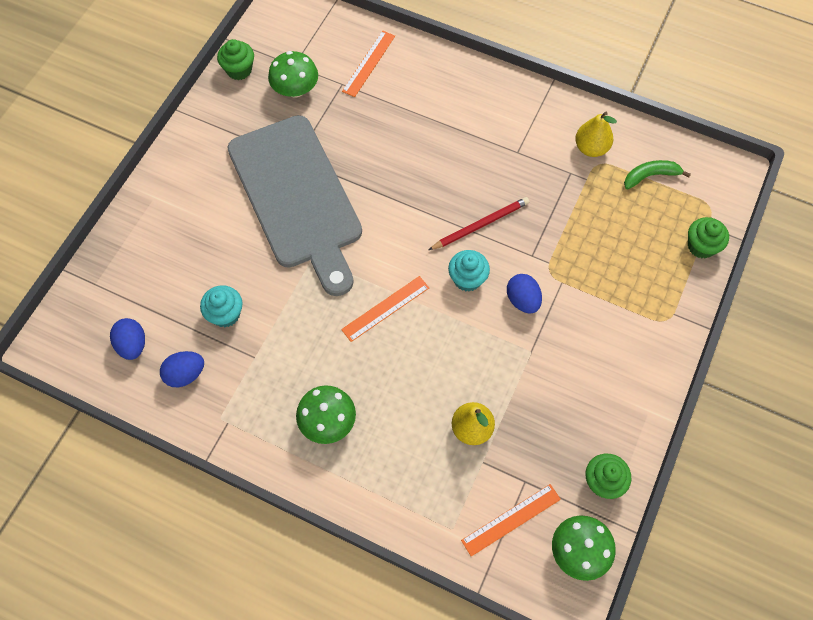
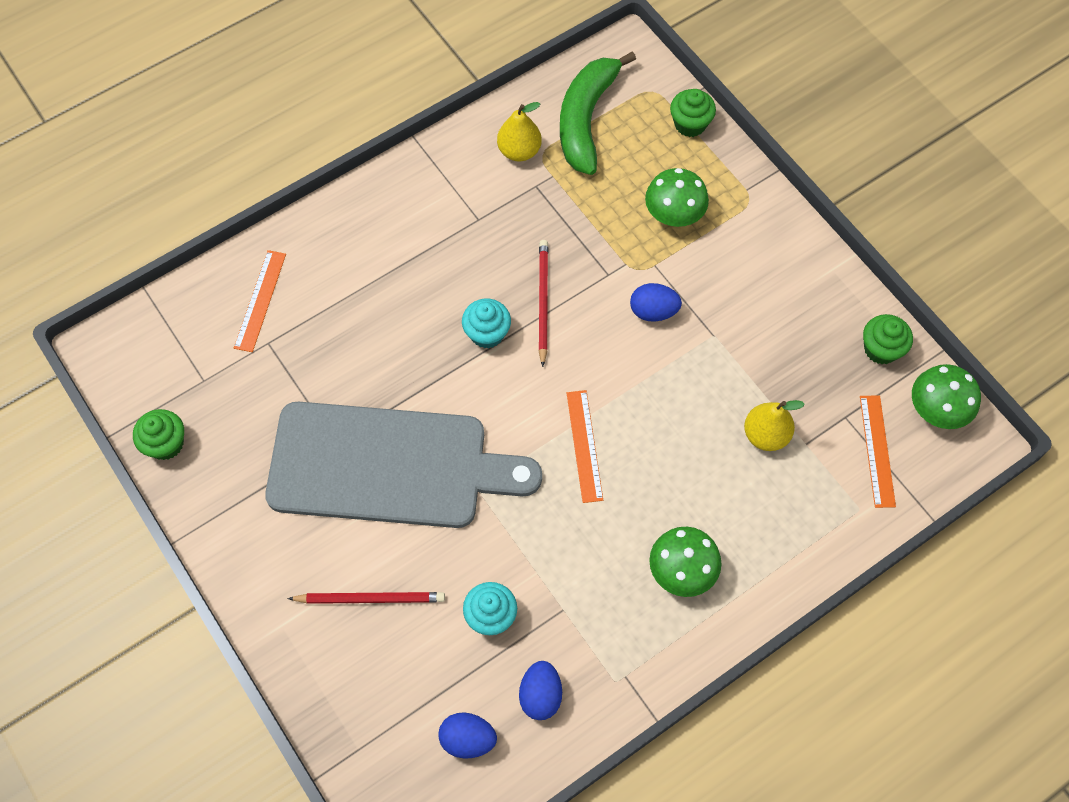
camera: 60 degrees left, 0 degrees up
green mushroom [268,51,318,98] -> green mushroom moved to [645,168,709,227]
orange ruler [342,31,395,97] -> orange ruler turned 45 degrees clockwise [234,250,286,352]
turquoise cupcake [448,250,490,292] -> turquoise cupcake moved to [462,299,511,349]
green banana [624,160,691,189] -> green banana [560,51,636,175], size x1.90
none -> red pencil [287,592,445,604]

